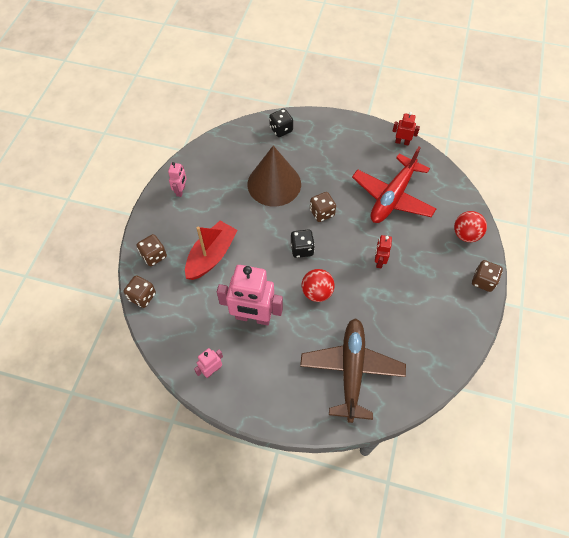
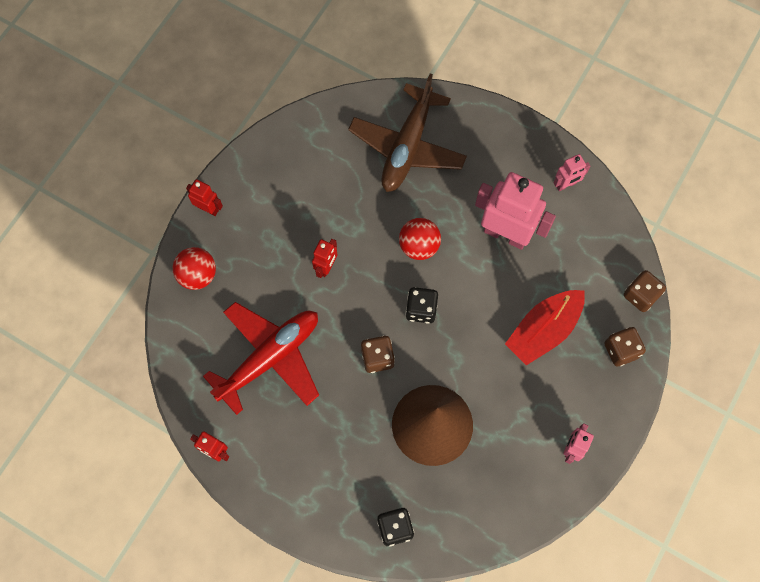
camera: 165 degrees left, 10 degrees up
brown dice [472,260,503,292] -> red robot [186,179,223,216]

